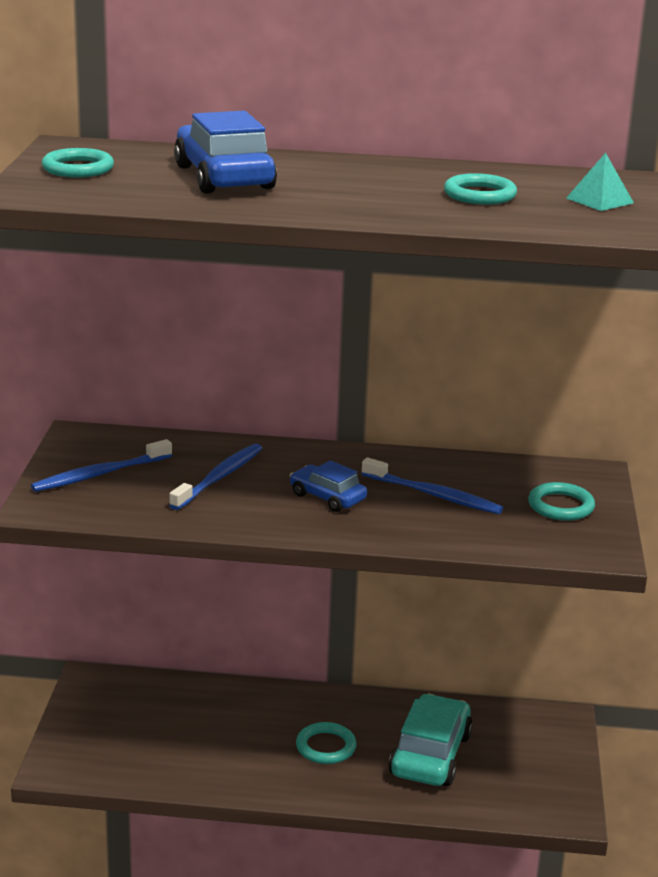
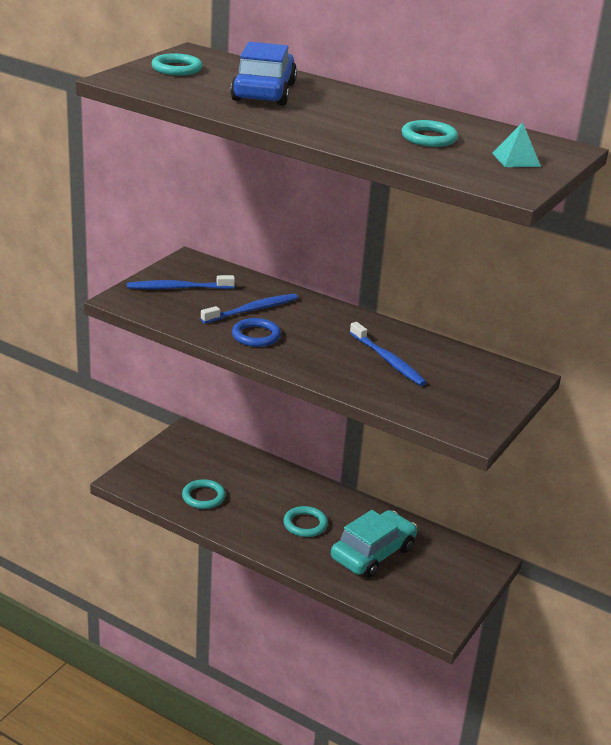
camera: 25 degrees right, 5 degrees up
blue car [290,460,367,512] -> none
turquoise ring [528,482,595,521] -> turquoise ring moved to [182,479,226,509]
none -> blue ring [232,318,281,347]

